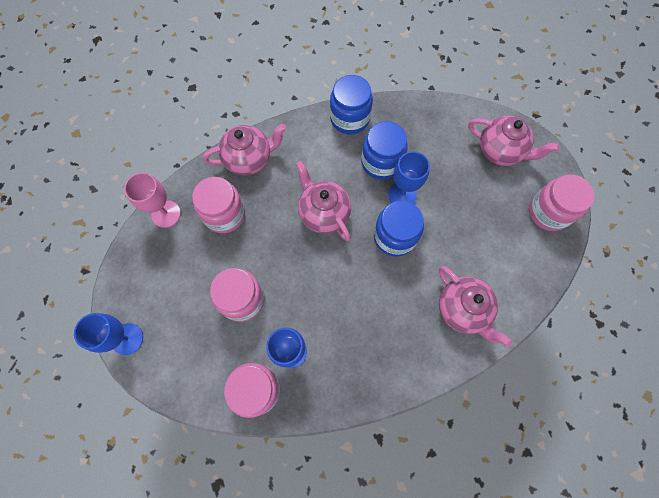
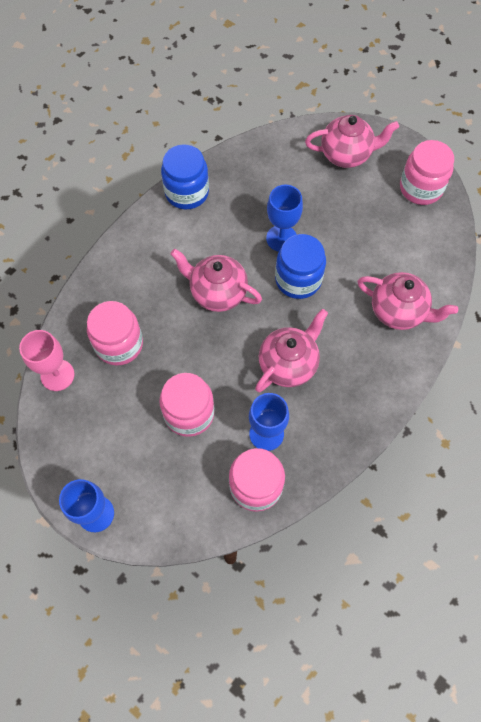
camera: 30 degrees left, 5 degrees down
pink teapot [203,124,286,175] -> pink teapot moved to [255,309,328,392]
blue jar [361,121,408,180] -> none

